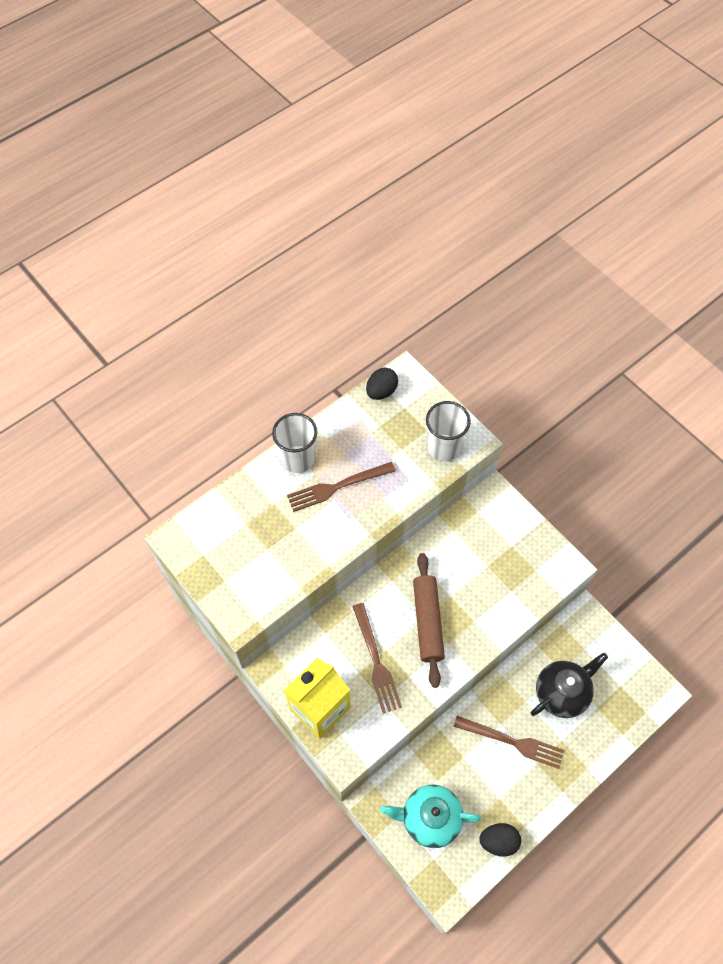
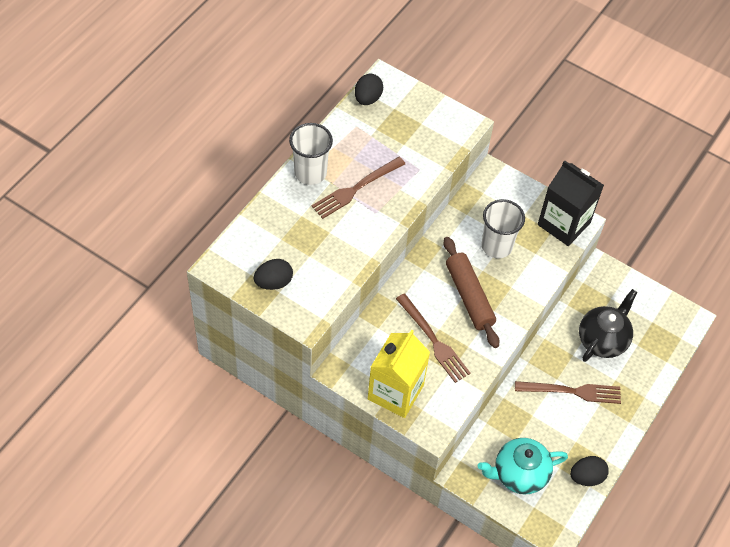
camera: 20 degrees left, 5 degrees down
white cup [426,401,471,461] -> white cup moved to [481,199,525,258]
none -> black egg [254,259,293,290]
none -> black carton [538,160,604,246]

